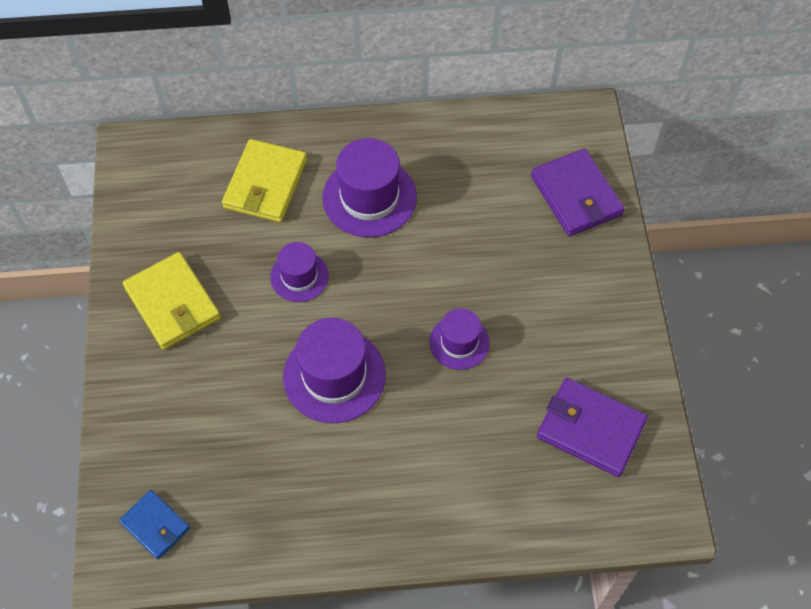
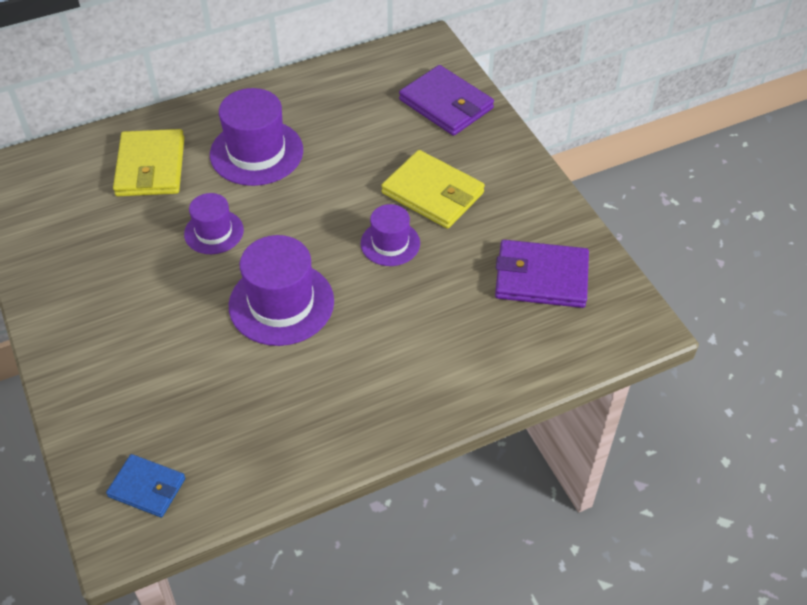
camera: 20 degrees left, 10 degrees down
yellow wallet [123,252,221,350] -> yellow wallet moved to [381,150,485,229]

